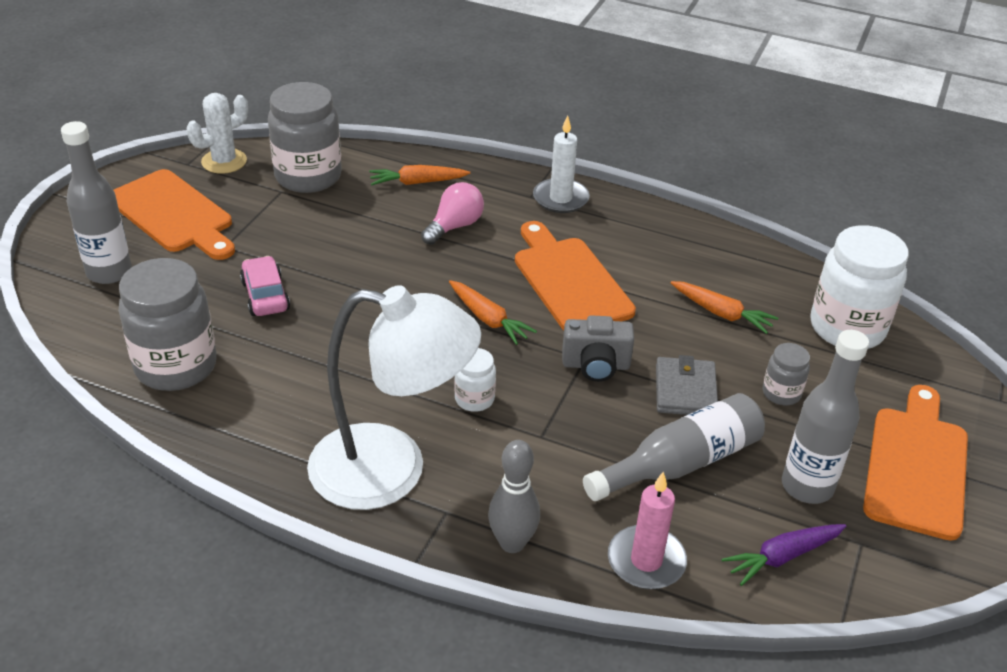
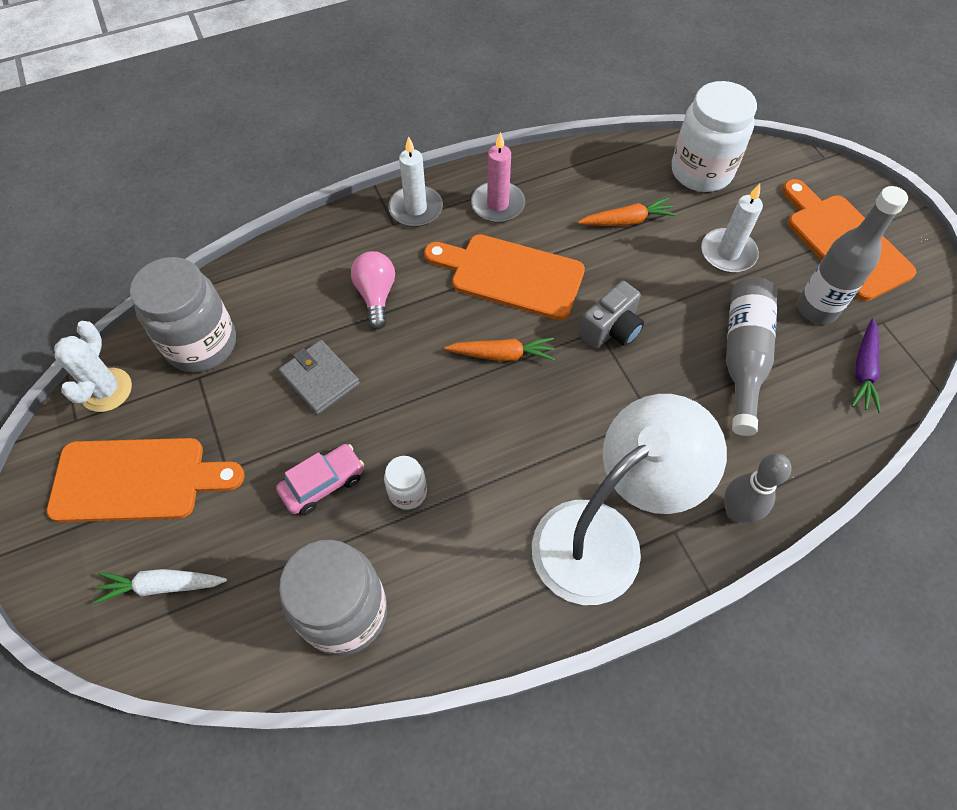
camera: 45 degrees left, 20 degrees up
grey bottle [61,121,132,284] -> white carrot [93,569,227,604]
pink car [240,256,290,316] -> pink car turned 120 degrees clockwise [276,444,364,515]
orange carrot [369,165,470,185] -> none
white jar [454,348,496,412] -> white jar moved to [384,456,427,509]
pink candle [608,472,687,589] -> pink candle moved to [471,132,525,223]
grey wallet [656,355,718,415] -> grey wallet moved to [279,340,360,415]
grey jar [763,343,810,405] -> white candle [701,184,763,273]

